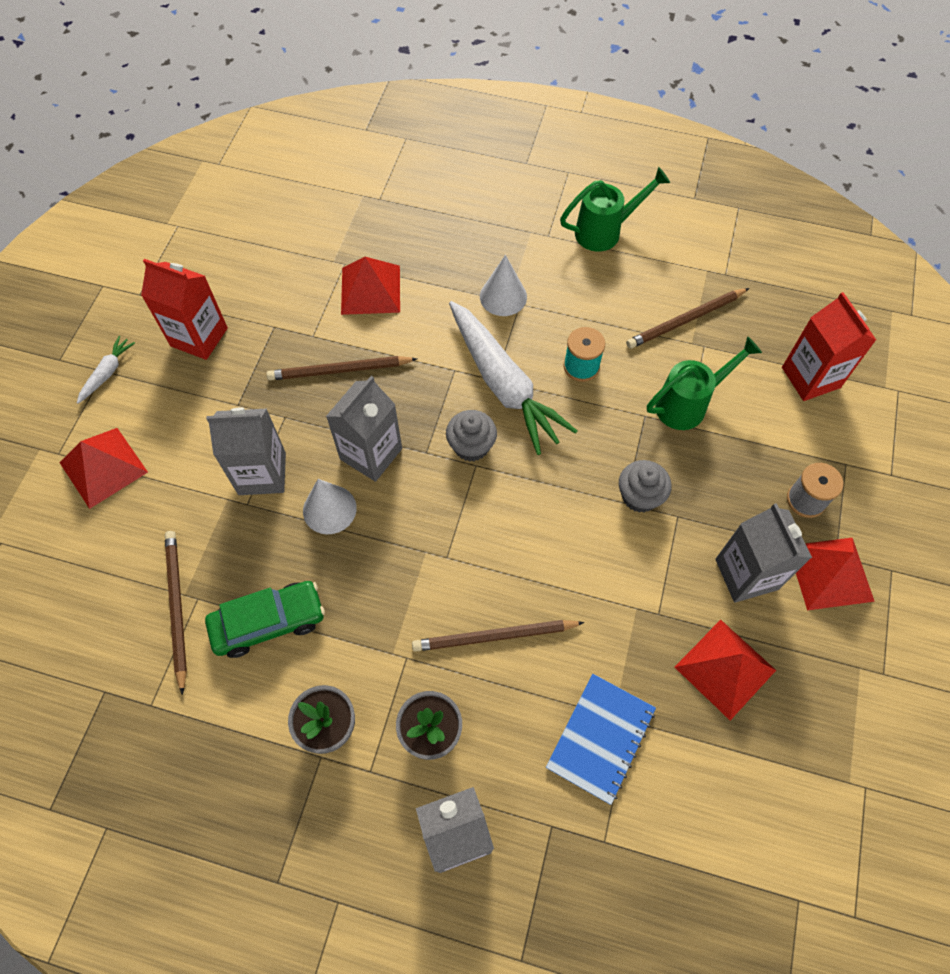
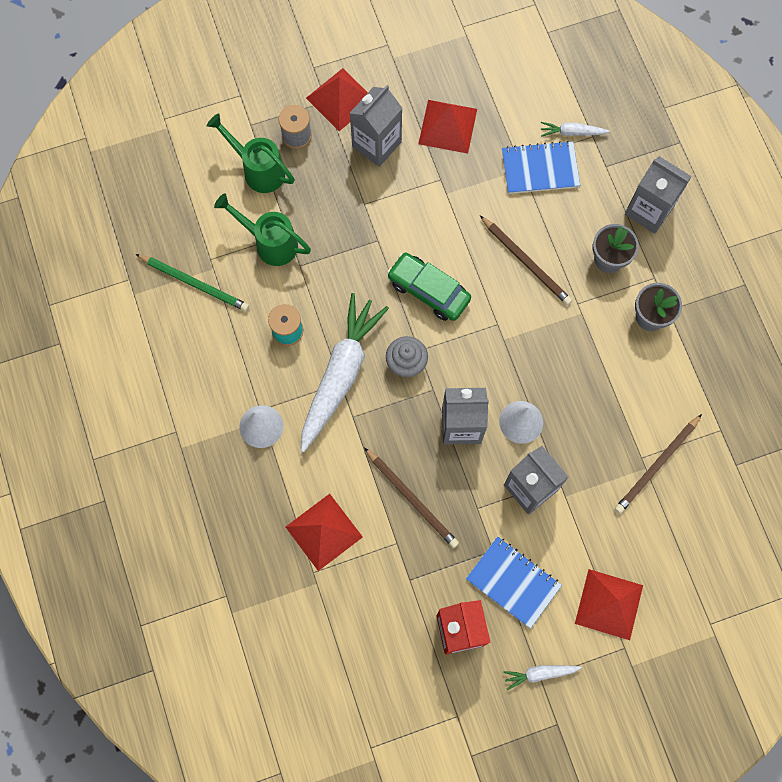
camera: 125 degrees left, 10 degrees up
green car [205,581,325,658] -> green car moved to [387,253,471,321]
green watering can [560,167,670,252] -> green watering can moved to [207,113,294,193]
grey cupcake [619,460,671,512] -> none
brown pencil [626,288,749,349] -> green pencil [136,254,249,312]
red carton [782,292,876,401] -> none
none -> blue notebook [466,536,562,629]
none -> white carrot [541,122,610,137]

